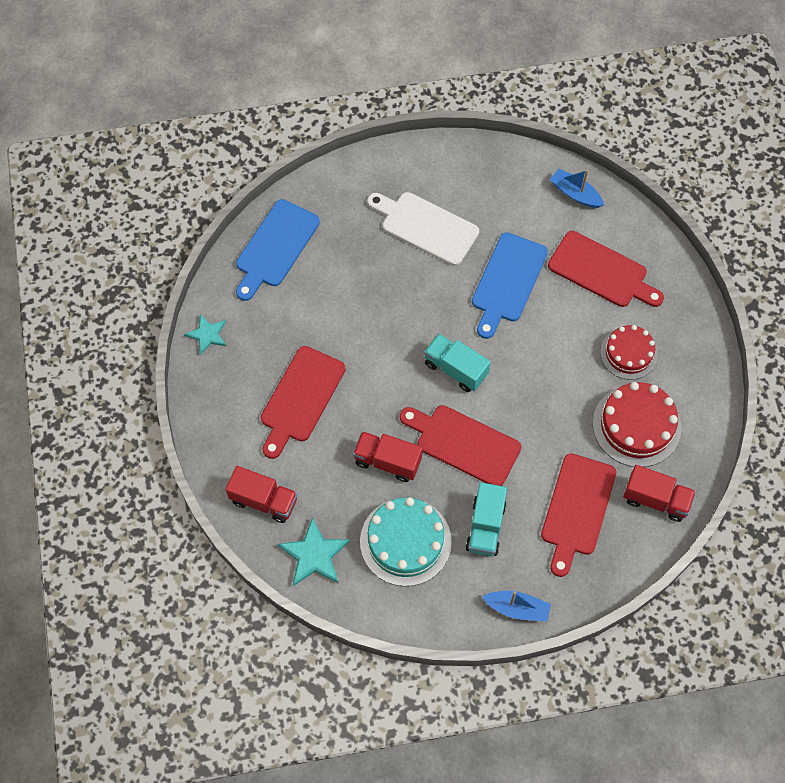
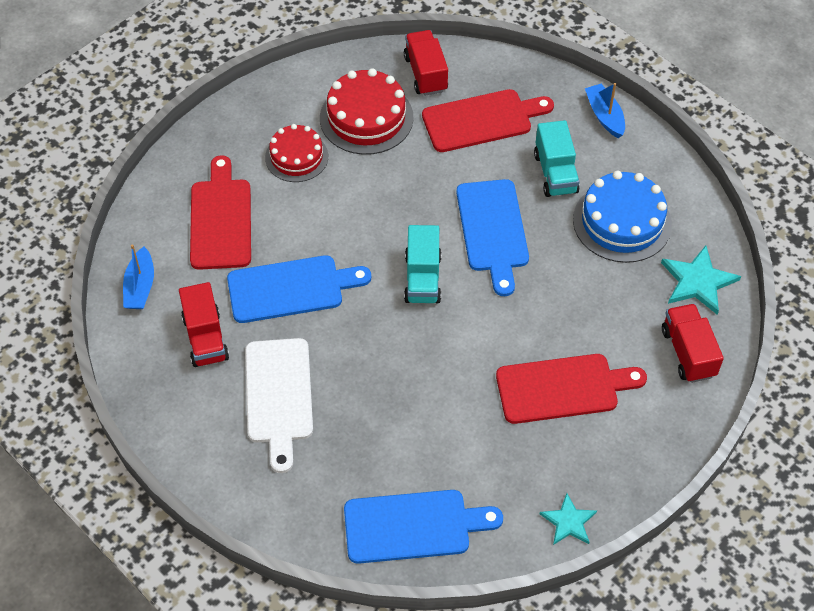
camera: 125 degrees left, 10 degrees down
red truck [353,431,423,482] -> red truck moved to [179,282,229,367]
turquoise cake [360,497,452,586] -> blue cake [573,171,672,263]
red cutting board [400,405,521,486] -> blue cutting board [456,179,529,296]
turquoise truck [466,482,507,556] -> turquoise truck turned 105 degrees clockwise [534,120,580,197]

